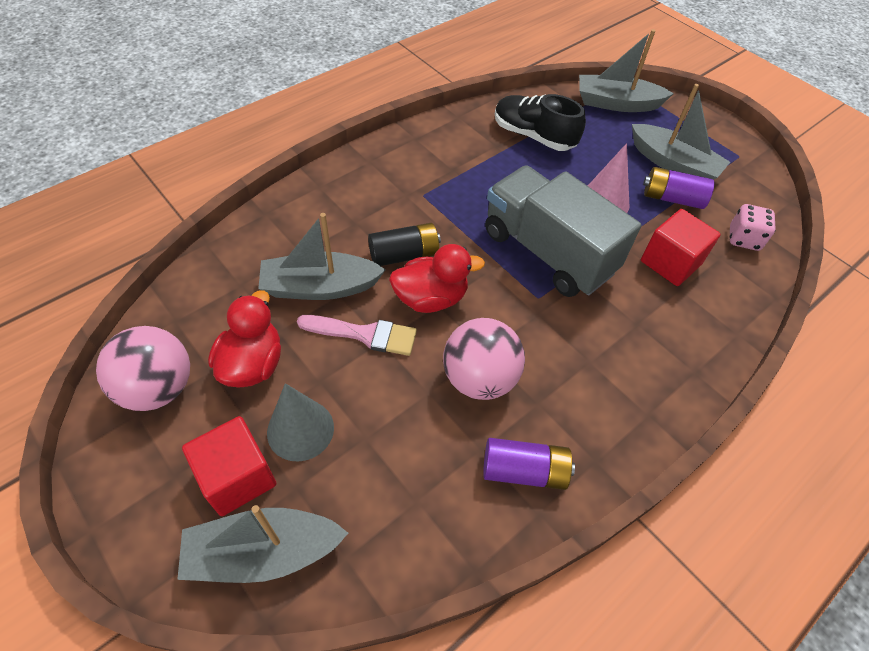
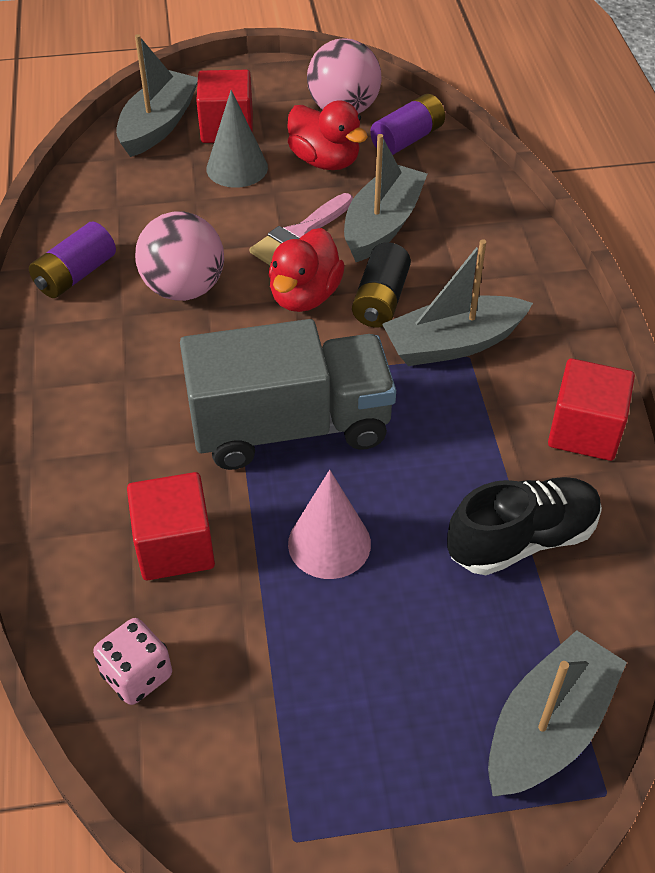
camera: 125 degrees right, 5 degrees down
grey boat [632,84,730,180] -> grey boat moved to [382,239,533,366]
purple battery [643,167,714,209] -> purple battery moved to [370,94,445,155]
none -> red cube [548,358,635,461]

